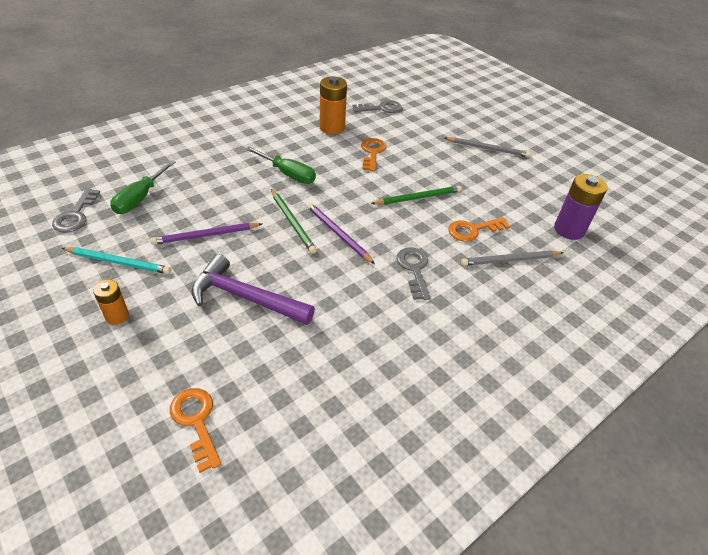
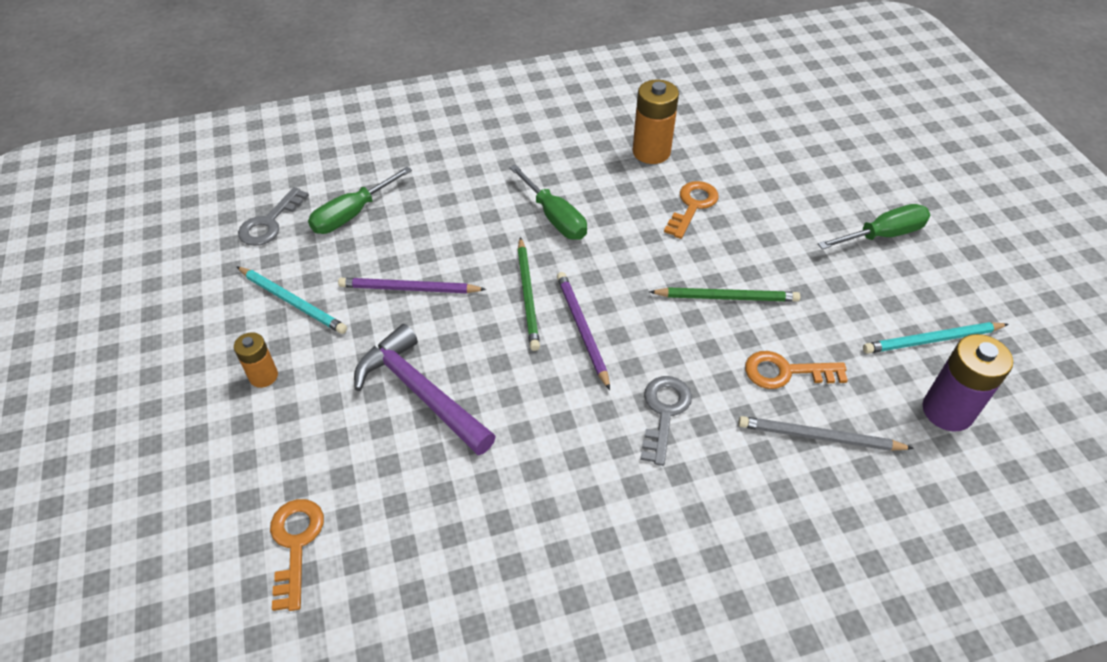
camera: 25 degrees right, 5 degrees up
grey key [352,100,402,113] -> none
grey pencil [444,137,531,157] -> green screwdriver [818,204,930,249]
none -> turquoise pencil [863,322,1009,354]

